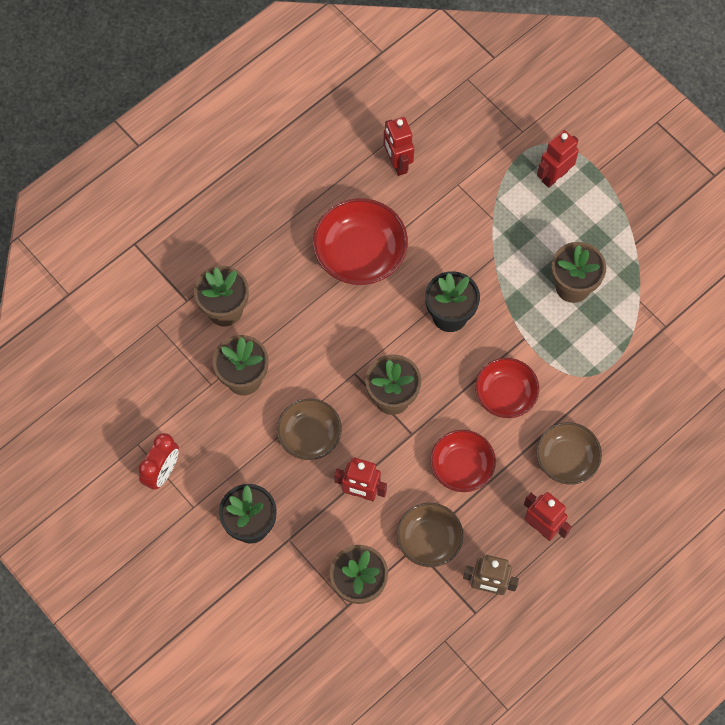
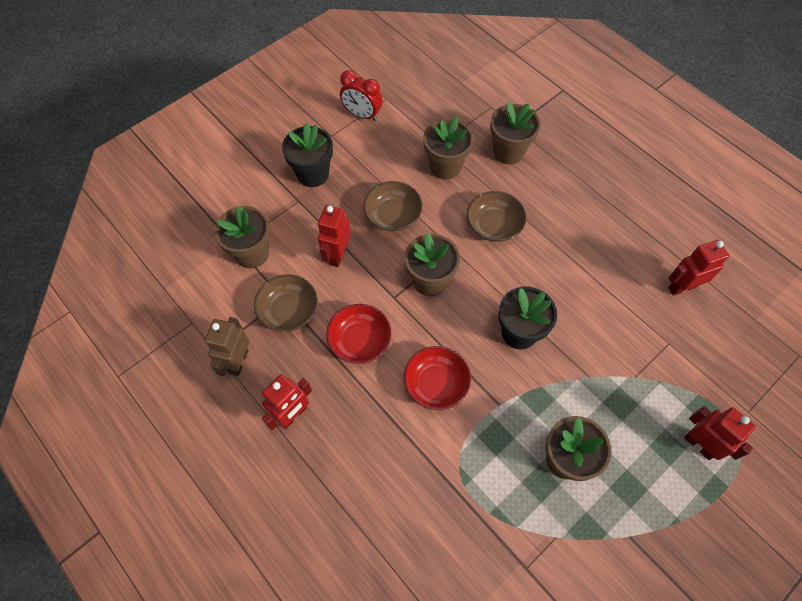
camera: 90 degrees right, 5 degrees down
red bowl [313,198,408,285] -> none
brown bowl [537,422,602,485] -> brown bowl moved to [467,191,526,242]

